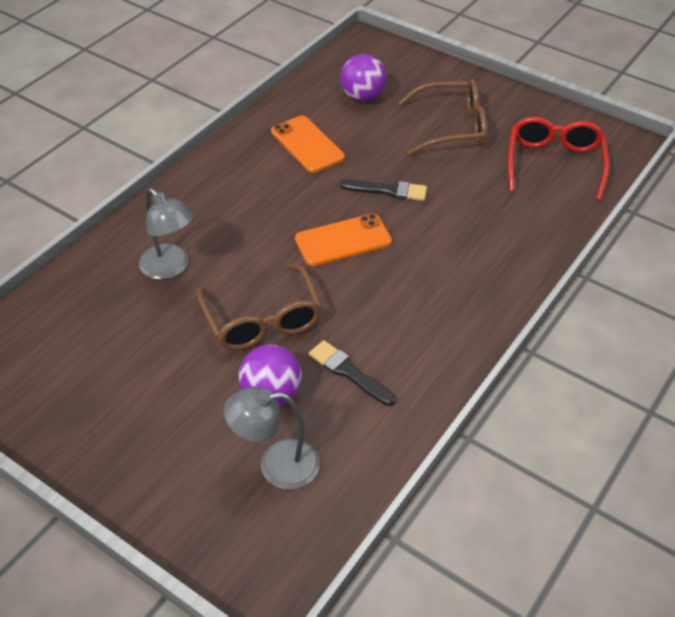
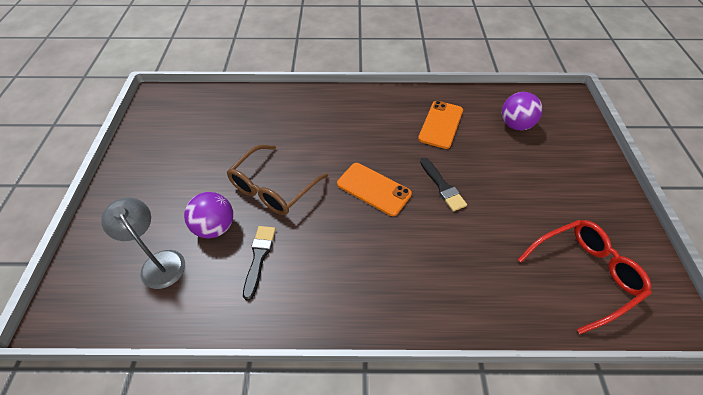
camera: 55 degrees right, 5 degrees up
grey lamp [139,188,194,280] -> none
brown glasses [398,79,487,155] -> none

